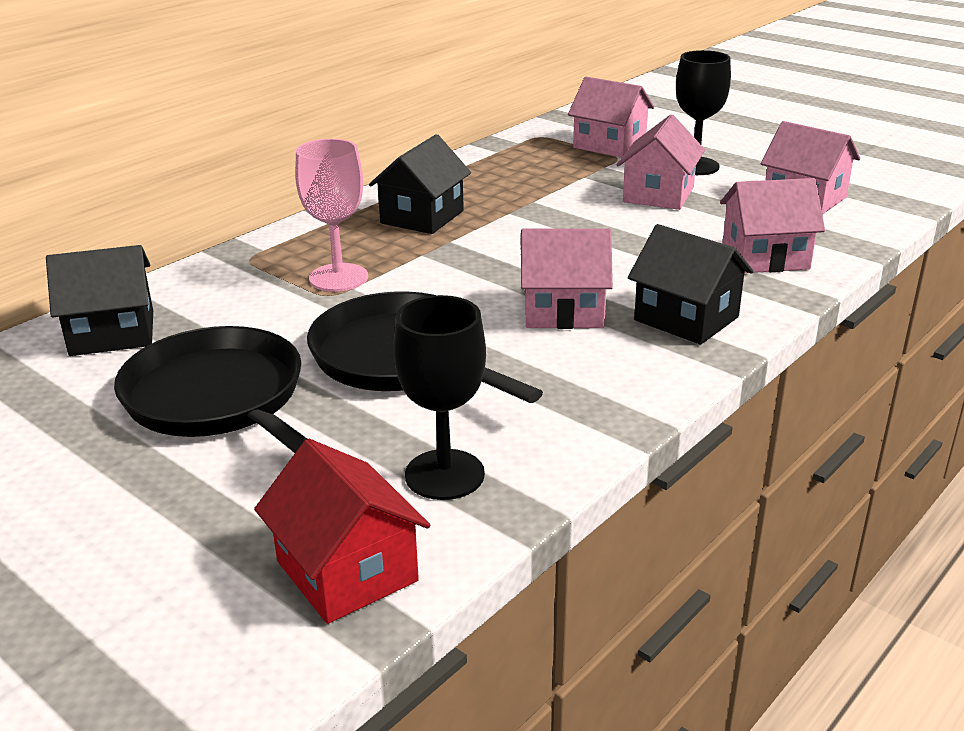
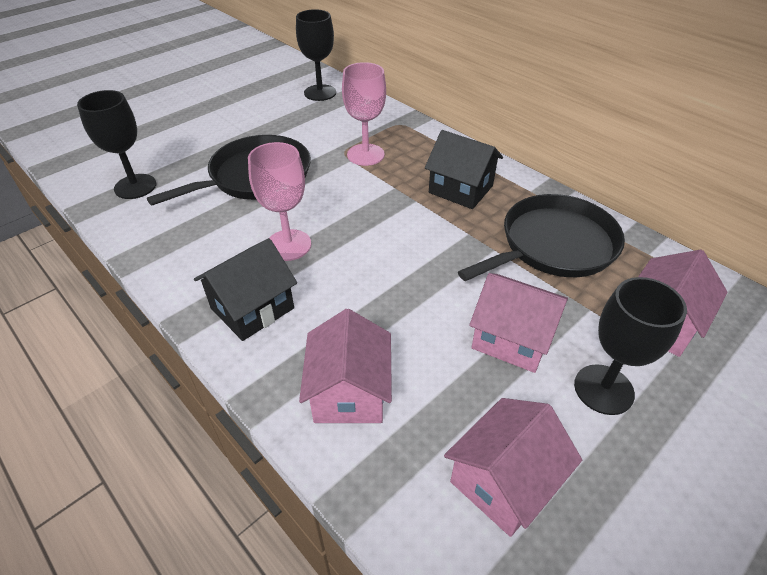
camera: 95 degrees right, 15 degrees up
black house [46,245,153,356] -> black goblet [296,9,336,101]
black pan [114,326,307,453] -> black pan moved to [458,194,625,281]
red house [254,439,431,624] -> none
pink house [521,228,613,329] -> pink goblet [248,142,311,261]

